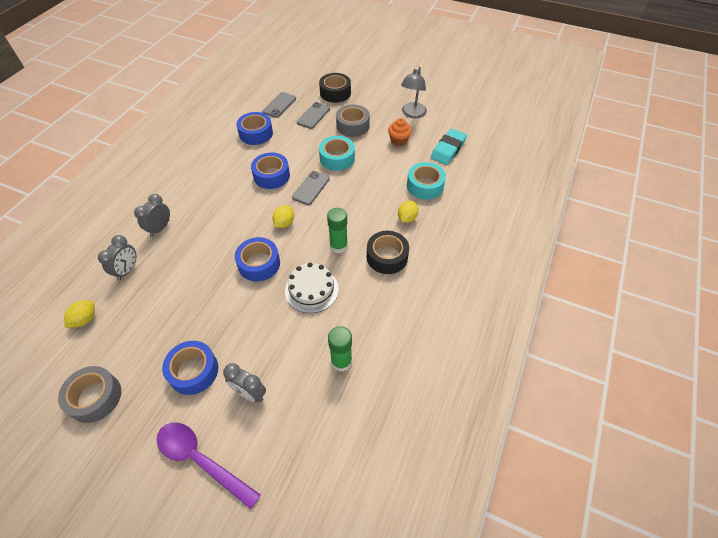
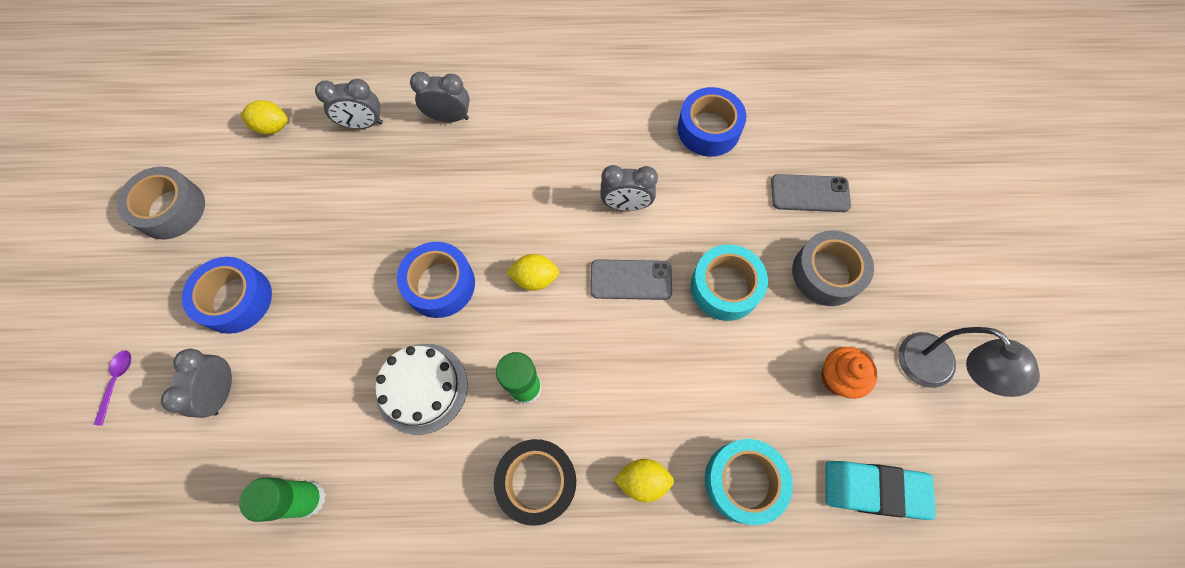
camera: 65 degrees right, 15 degrees up
purple spoon [157,422,261,509] -> purple spoon [94,350,131,426], size x0.44
blue tape [251,153,290,189] -> grey clock [600,165,658,211]
grey phone [263,92,296,118] -> none
black tape [319,73,351,103] -> none
grey lamp [401,66,427,118] -> grey lamp turned 120 degrees counterclockwise [898,327,1040,397]

